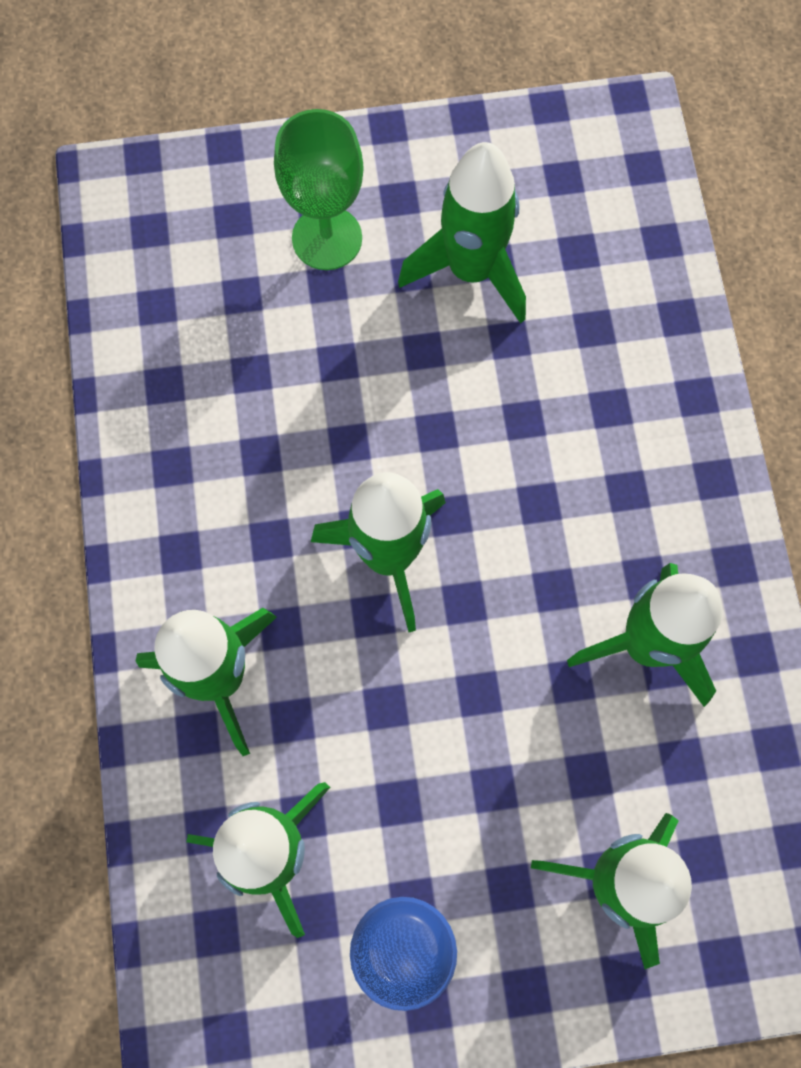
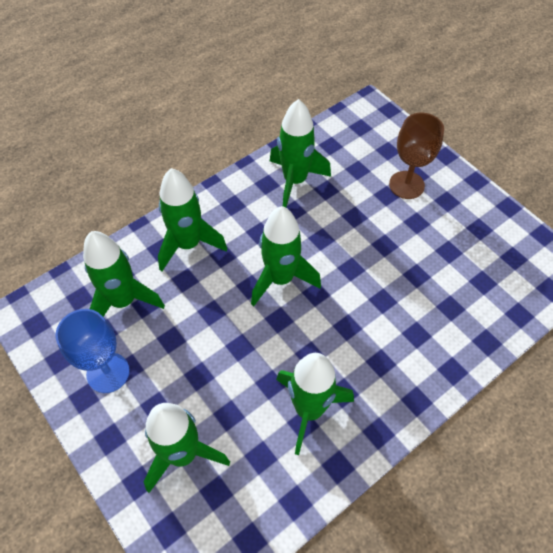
camera: 60 degrees right, 15 degrees down
green goblet [274,109,364,270] -> brown goblet [389,113,444,199]
green rocket [398,142,526,324] -> green rocket moved to [270,99,331,207]

